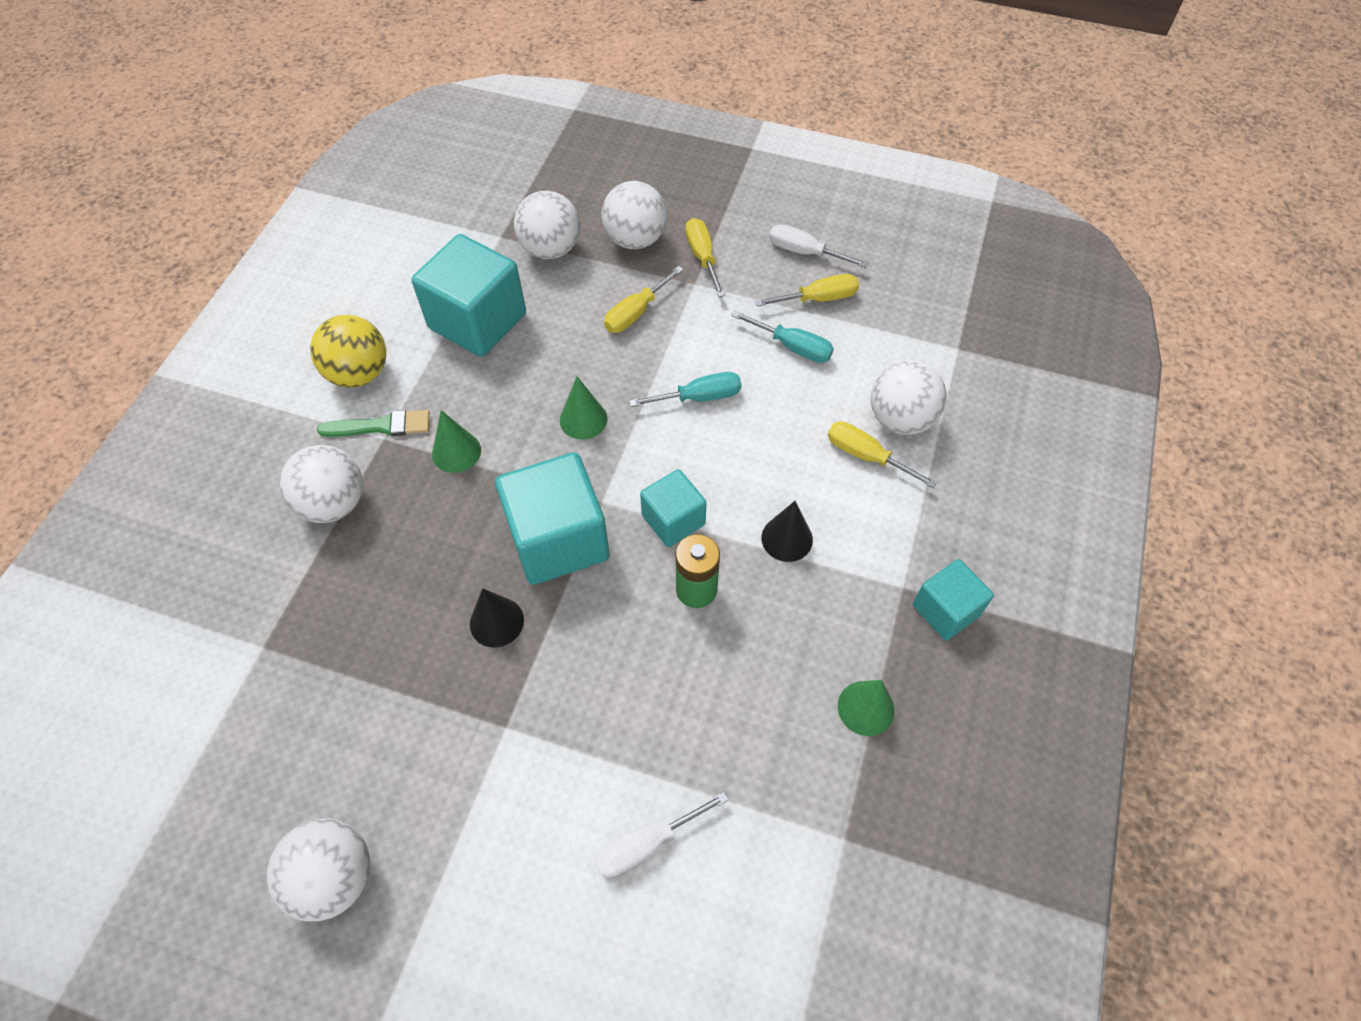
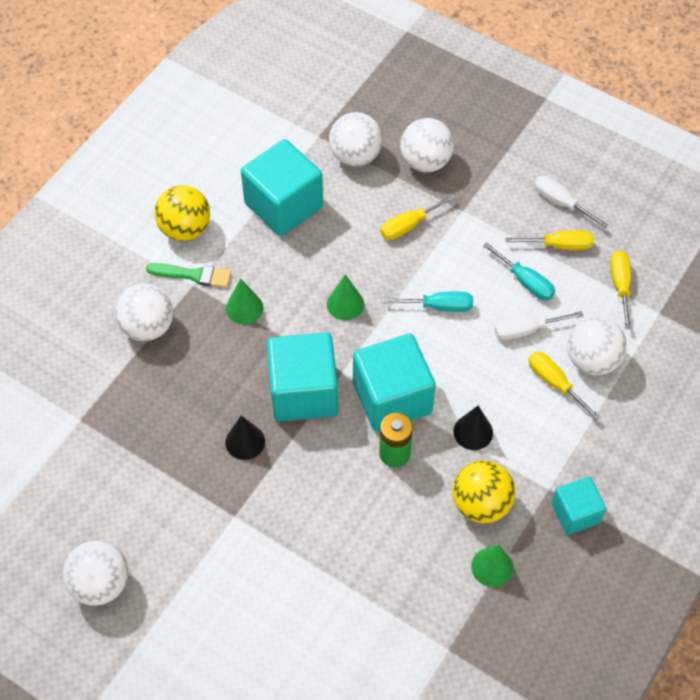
camera: 15 degrees right, 0 degrees up
white screwdriver [594,792,728,877] -> white screwdriver moved to [495,311,583,340]
turquoise cube [640,469,707,547] -> turquoise cube [353,334,436,432], size x1.74
yellow screwdriver [685,218,725,297] -> yellow screwdriver moved to [610,251,632,329]
none -> yellow ball [453,461,515,523]

